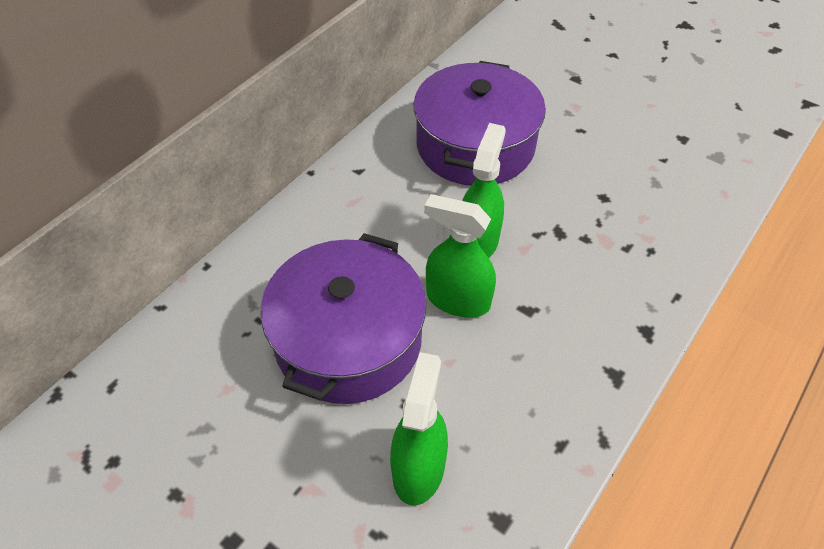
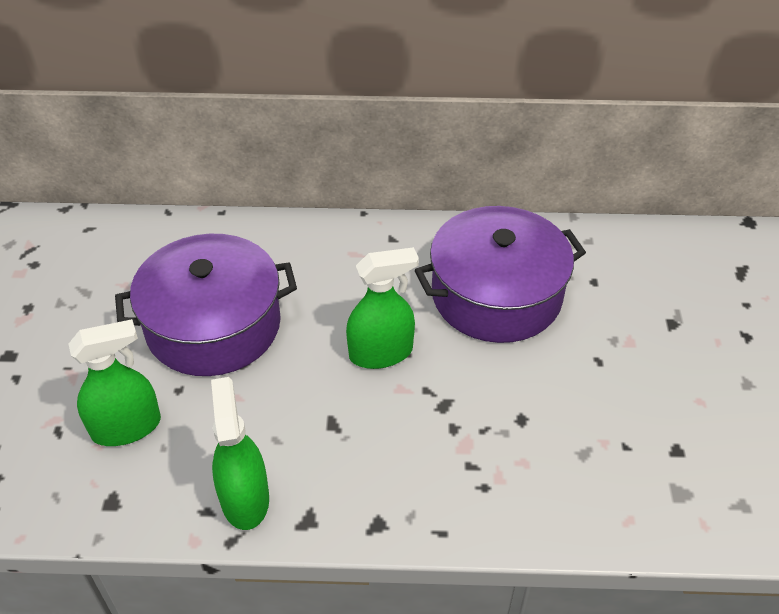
camera: 55 degrees right, 5 degrees down
green spray bottle [424,194,496,318] -> green spray bottle moved to [211,377,269,530]

